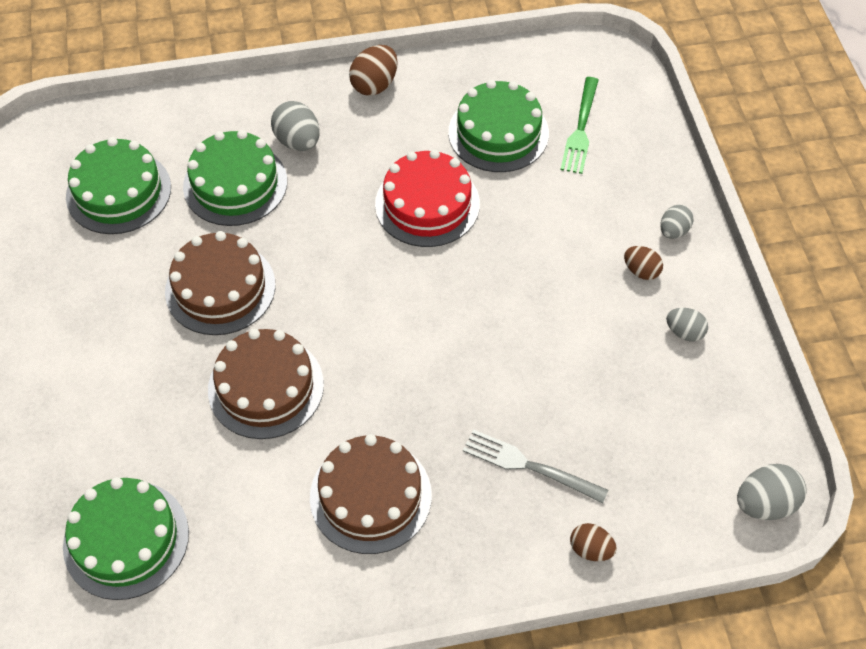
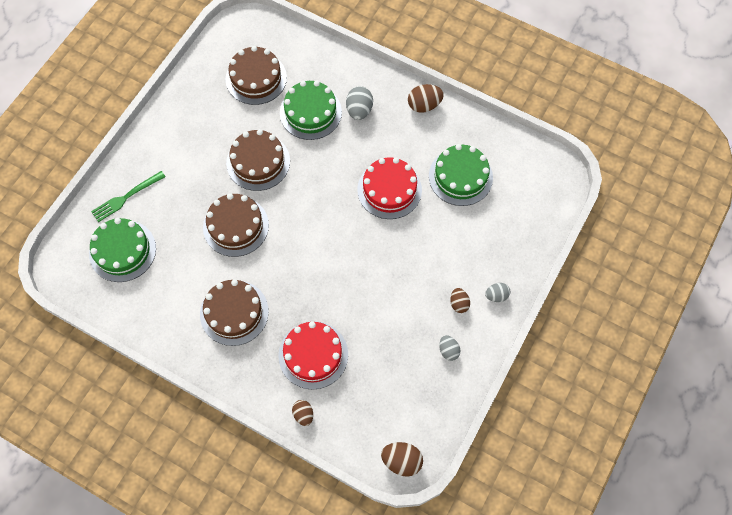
camera: 40 degrees right, 10 degrees up
green cake [66,137,171,234] -> brown cake [226,46,287,105]
grey fork [463,429,608,503] -> red cake [278,321,348,390]
green fork [561,77,598,174] -> green fork moved to [91,171,166,222]
grey egg [737,464,807,520] -> brown egg [381,442,423,477]

